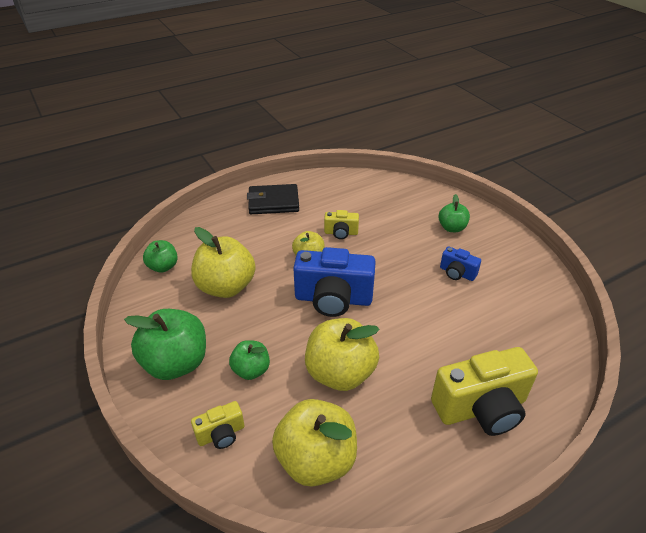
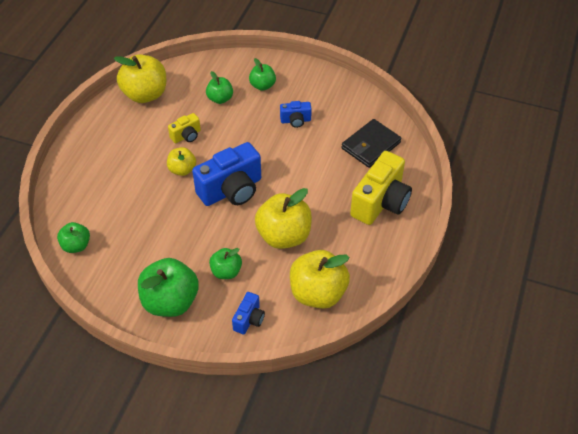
camera: 40 degrees left, 10 degrees up
yellow apple [191,227,255,298] -> yellow apple moved to [114,54,166,103]
yellow camera [191,401,244,449] -> blue camera [232,292,265,334]
black wallet [247,184,299,214] -> black wallet moved to [341,119,401,168]
none -> green apple [206,71,233,104]

